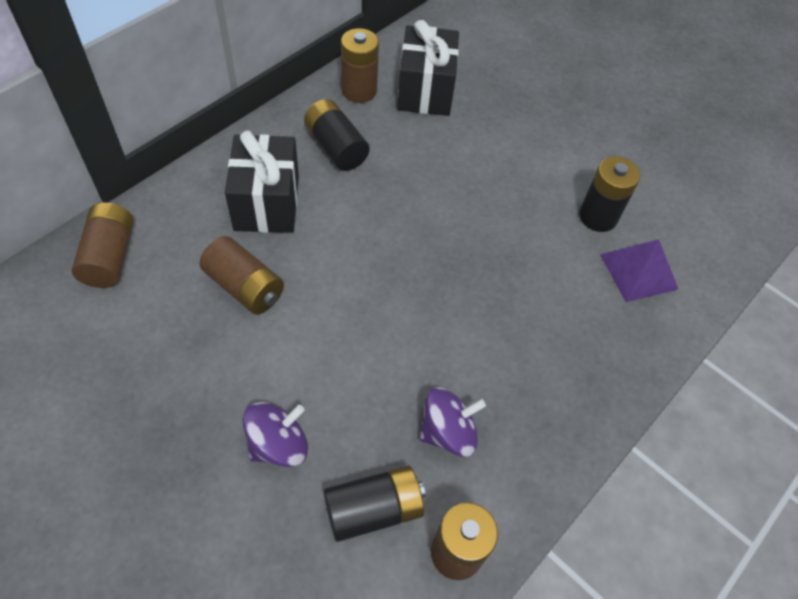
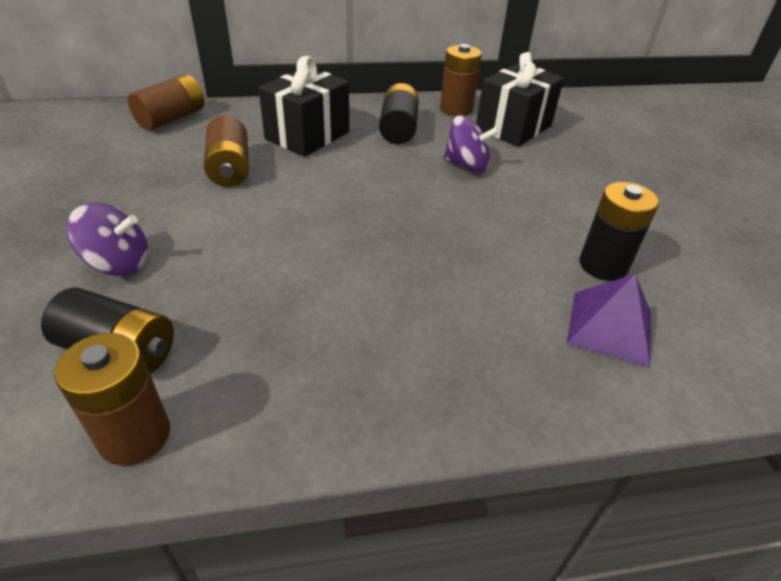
camera: 40 degrees right, 15 degrees down
purple spinning top [419,387,486,457] -> purple spinning top moved to [443,115,500,173]

